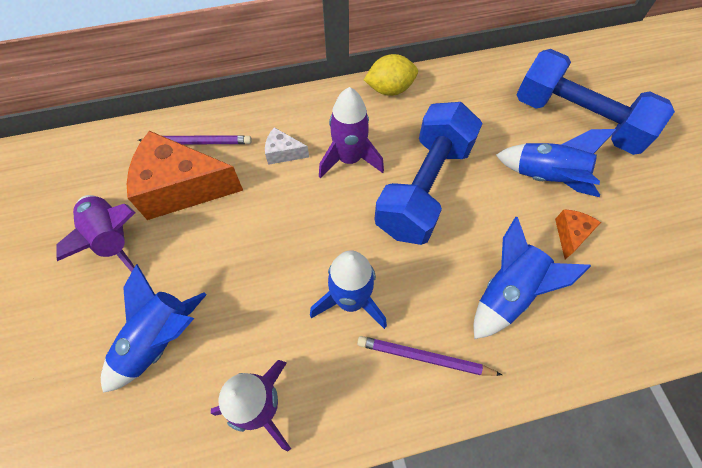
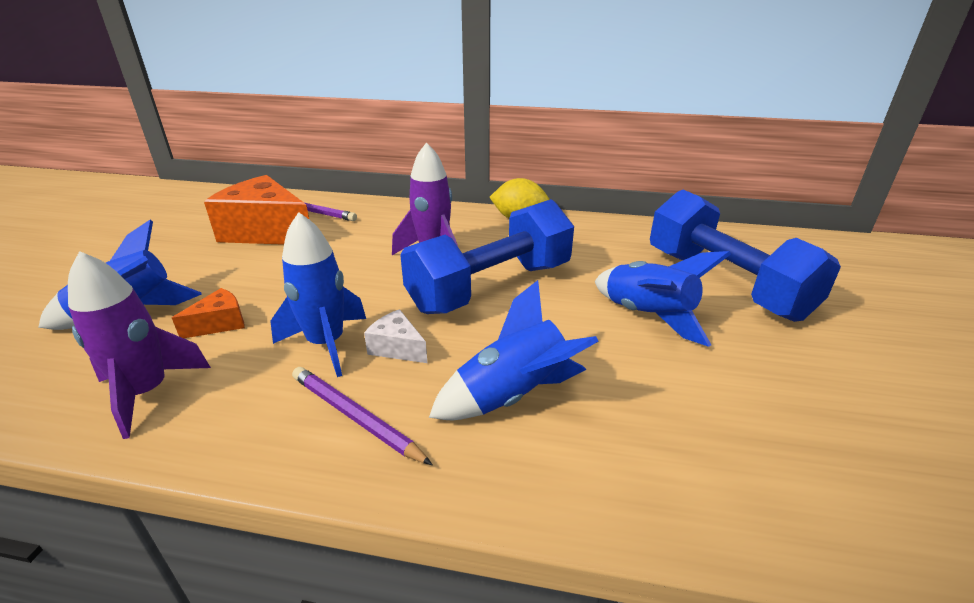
camera: 25 degrees right, 30 degrees down
purple rocket [56,195,136,272] -> none
white cheese [265,127,309,165] -> white cheese moved to [364,309,427,363]
orange cheese [555,210,601,259] -> orange cheese moved to [172,288,245,338]

